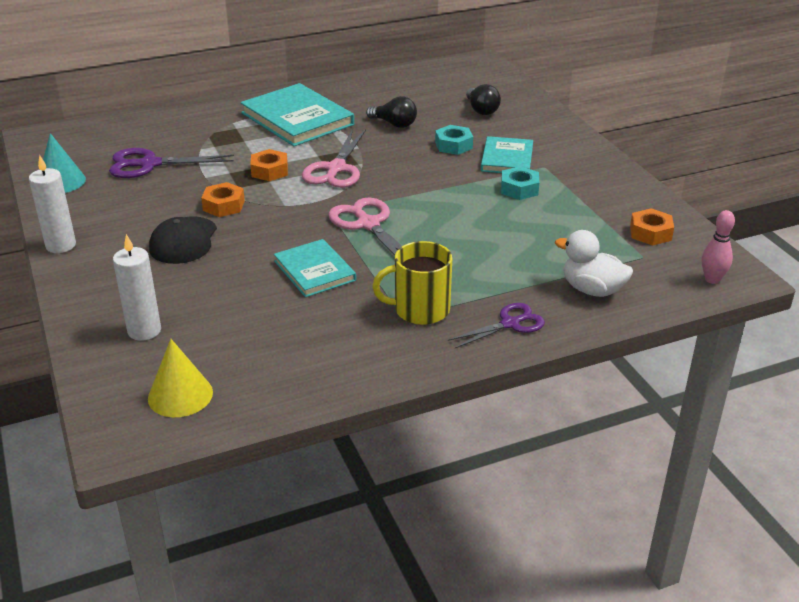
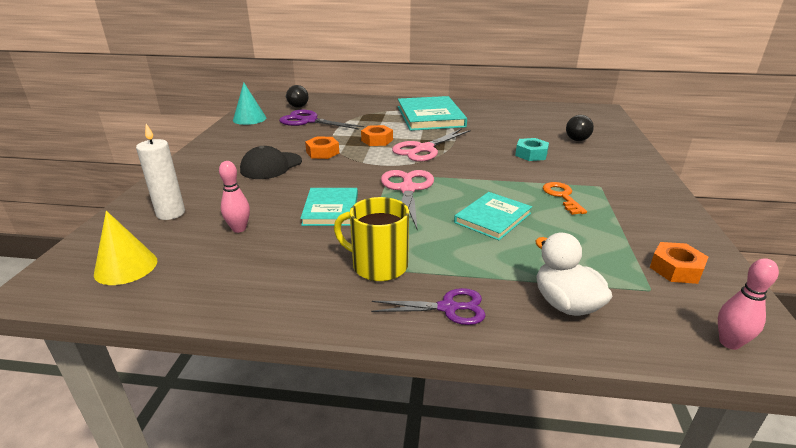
camera: 30 degrees right, 5 degrees down
white candle [29,155,76,253] -> none
black light bulb [366,96,417,128] -> black light bulb moved to [286,85,308,108]
turquoise book [481,136,533,173] -> turquoise book moved to [454,192,532,240]
turquoise nut [501,166,539,200] -> orange key [543,182,587,215]
none -> pink bowling pin [219,161,250,233]

